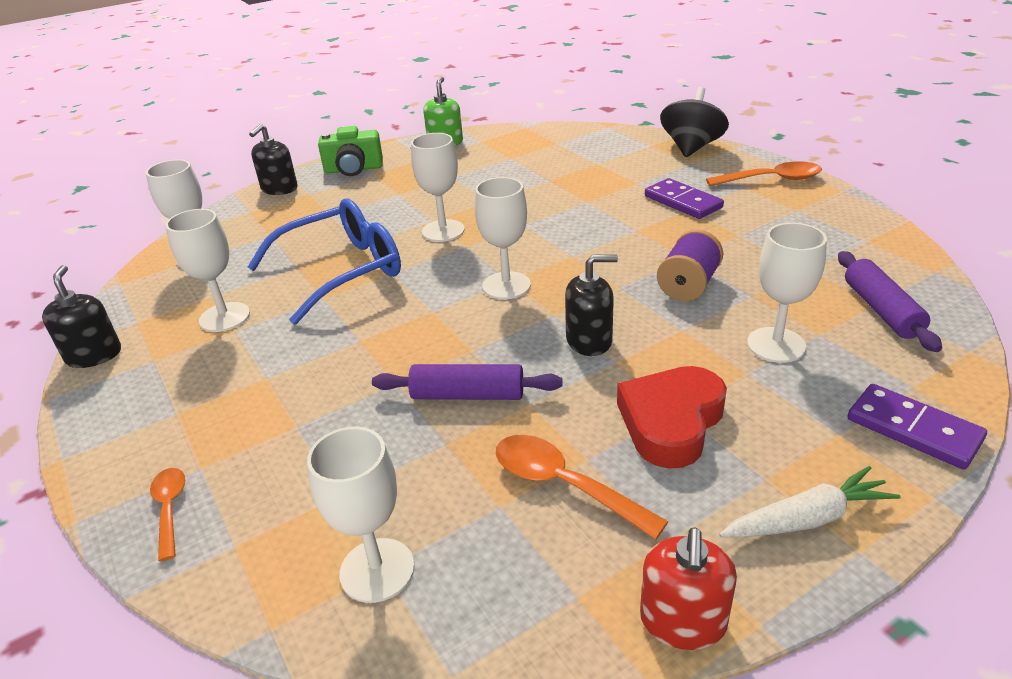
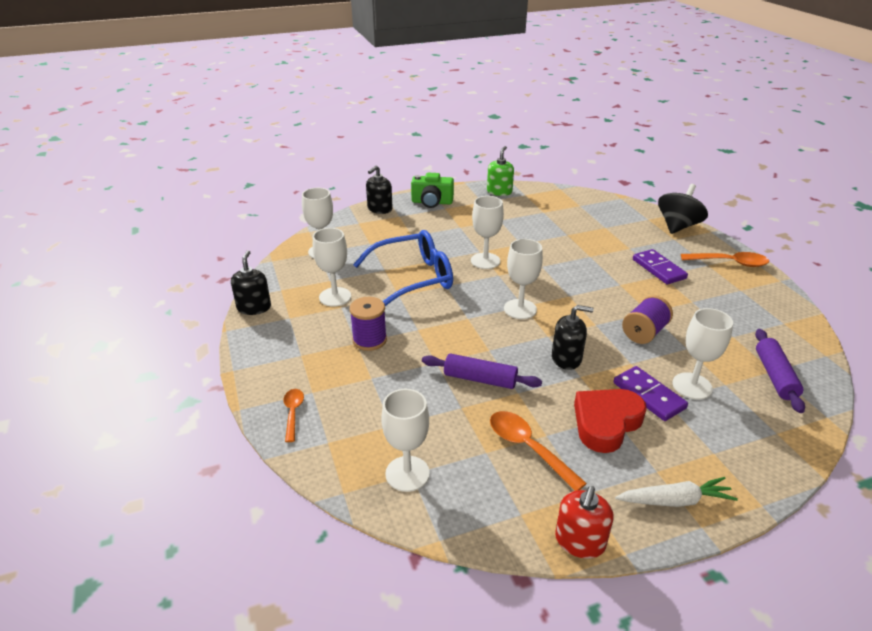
camera: 10 degrees right, 0 degrees up
purple domino [848,384,987,469] -> purple domino moved to [613,366,688,421]
none -> purple spool [349,297,387,351]

